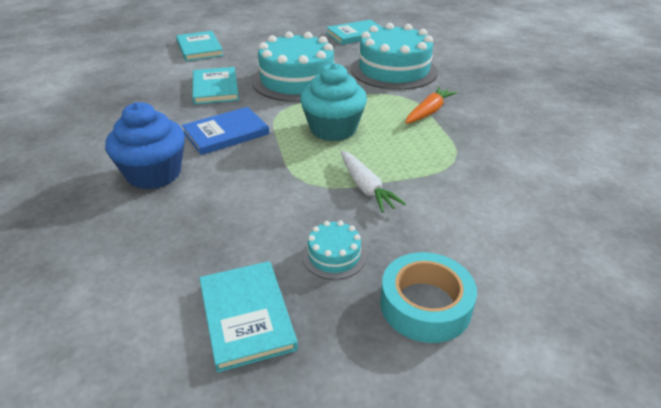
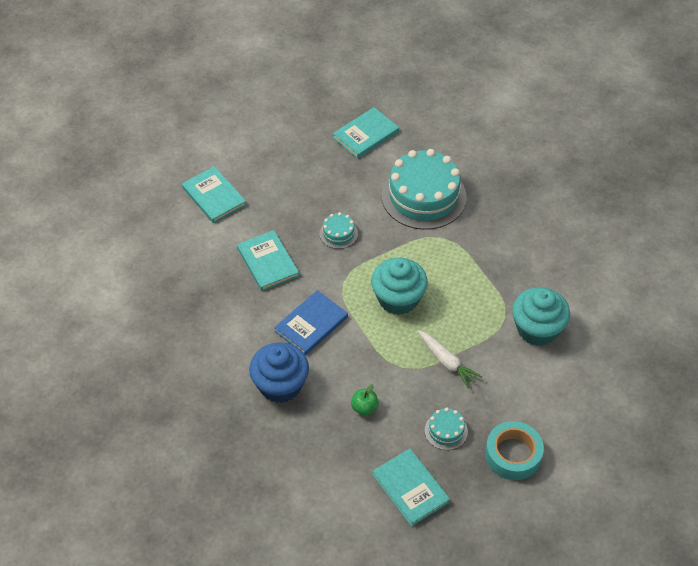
camera: 15 degrees left, 15 degrees up
turquoise cake [252,31,334,102] -> turquoise cake [320,212,358,249], size x0.44
orange carrot [405,87,458,124] -> none
none -> green apple [351,384,379,416]
none -> turquoise cupcake [512,287,570,346]

